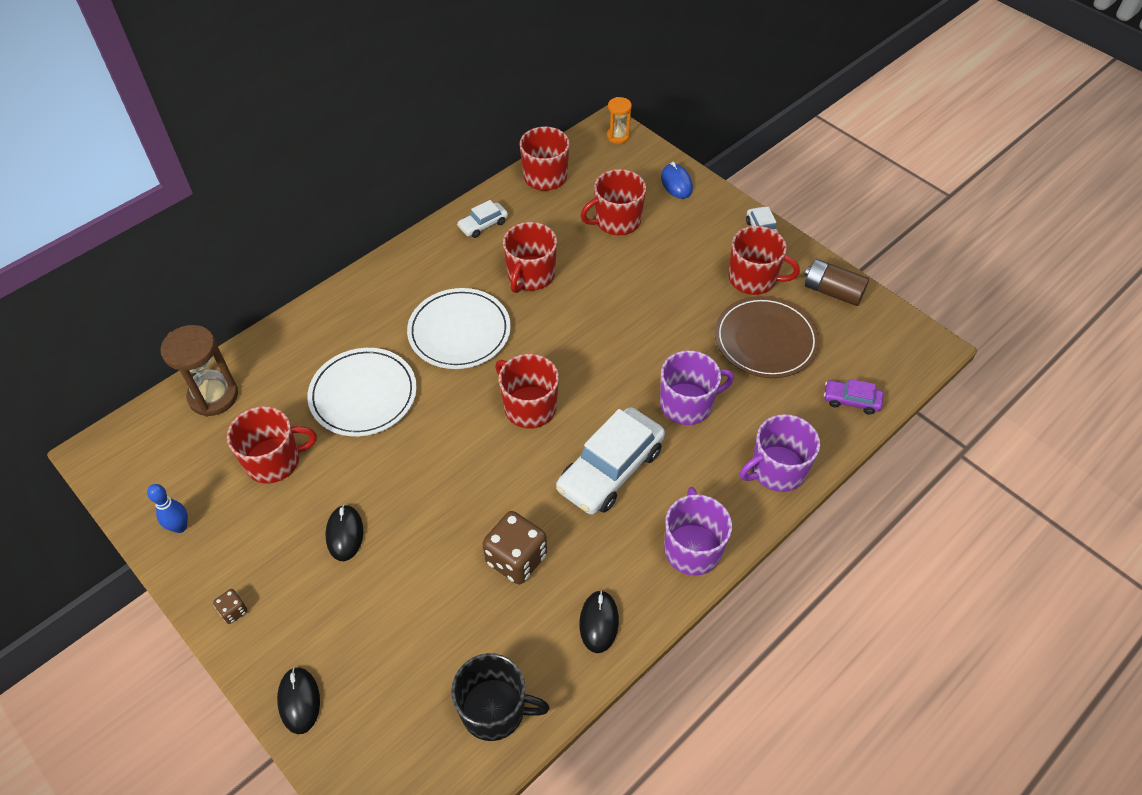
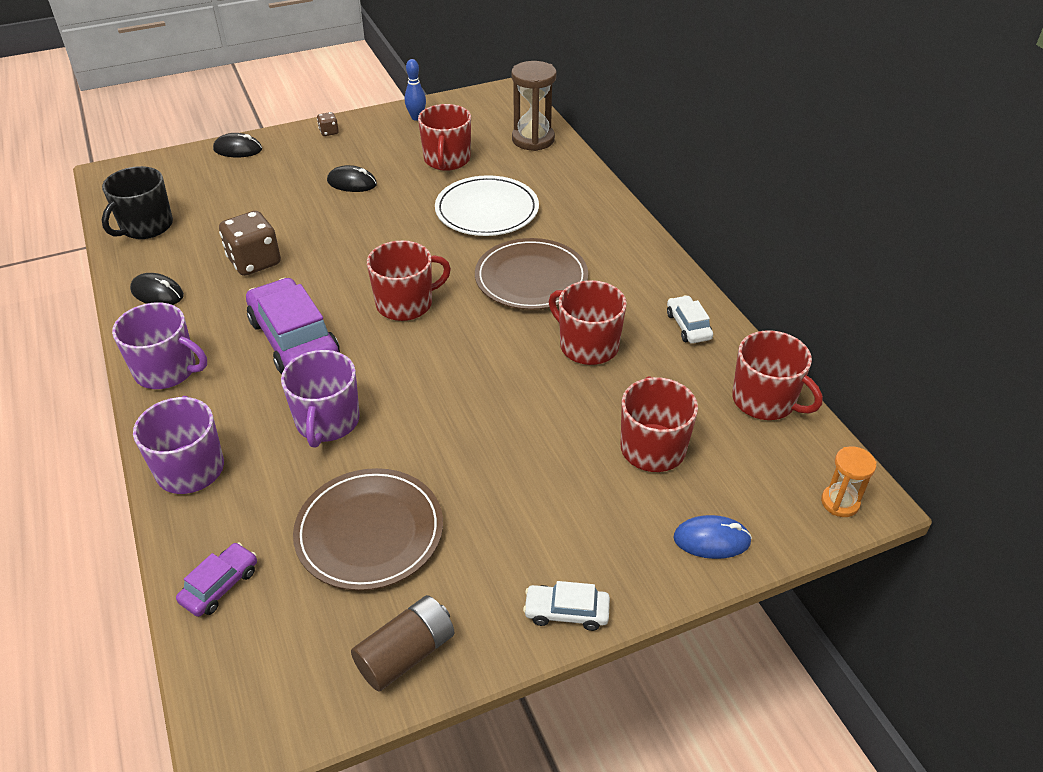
camera: 110 degrees right, 10 degrees down
white plate [407,288,511,369] -> brown plate [475,238,588,310]
white car [556,407,665,515] -> purple car [246,278,340,375]
red mug [728,226,800,295] -> none

